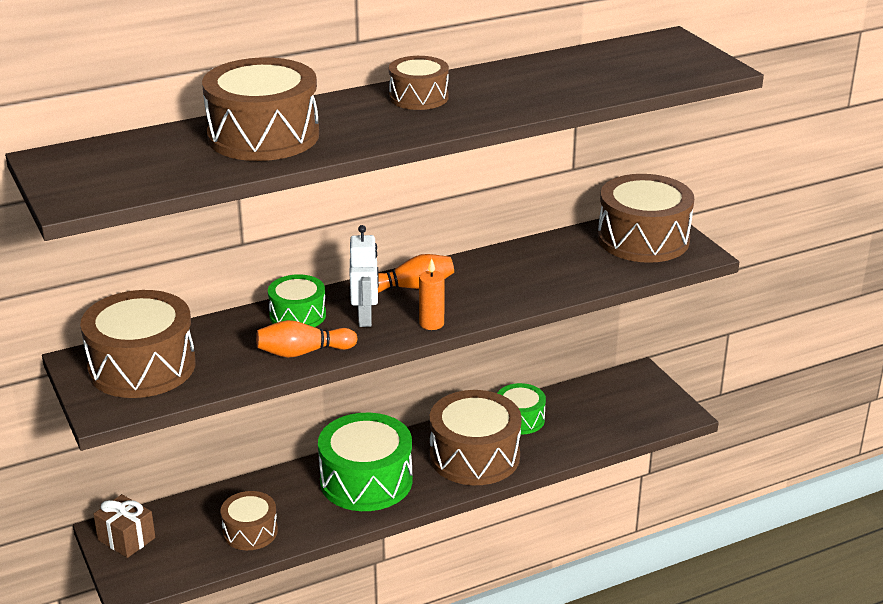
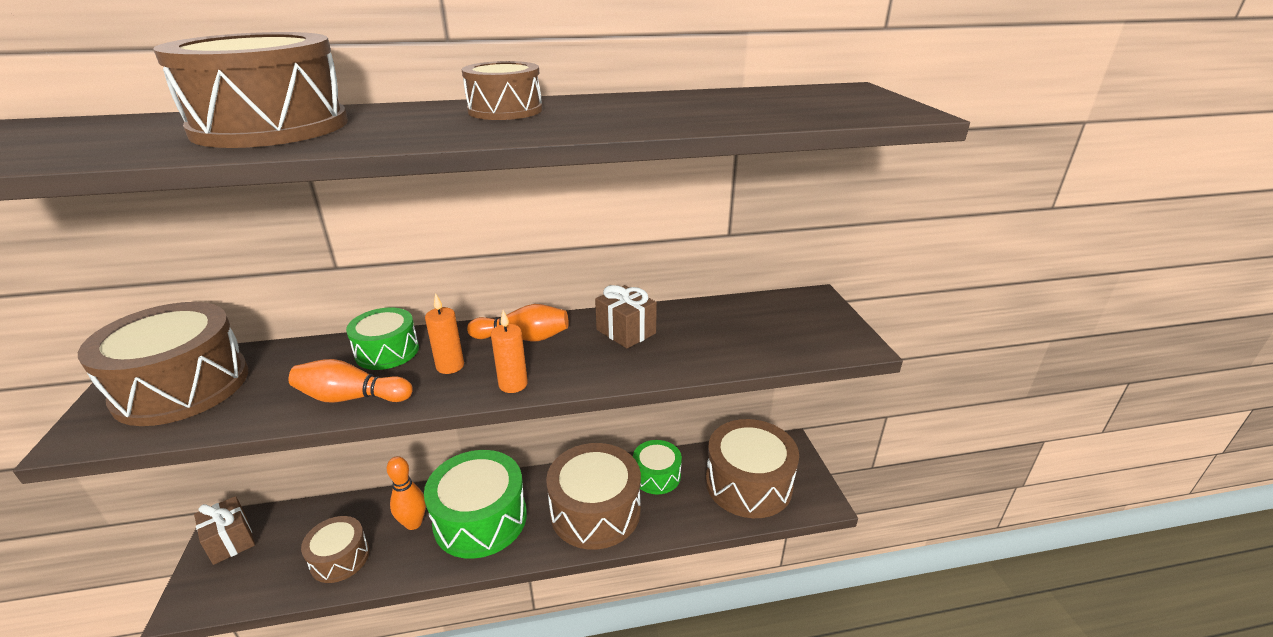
camera: 15 degrees right, 0 degrees up
white robot [350,225,379,327] -> orange candle [425,293,464,374]
brown drum [598,174,694,263] -> brown drum moved to [706,419,799,518]
none -> orange bowling pin [387,456,426,530]
none -> brown gift [595,285,657,349]

